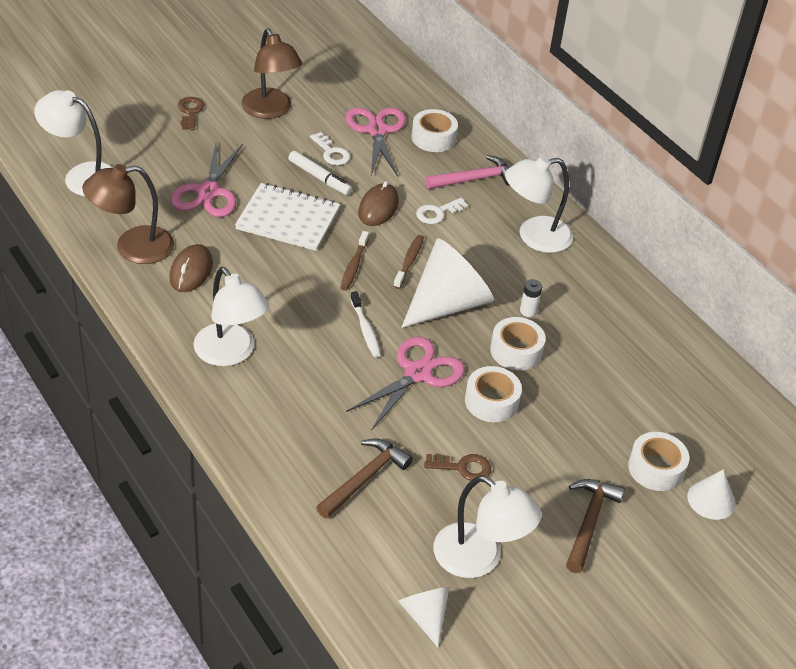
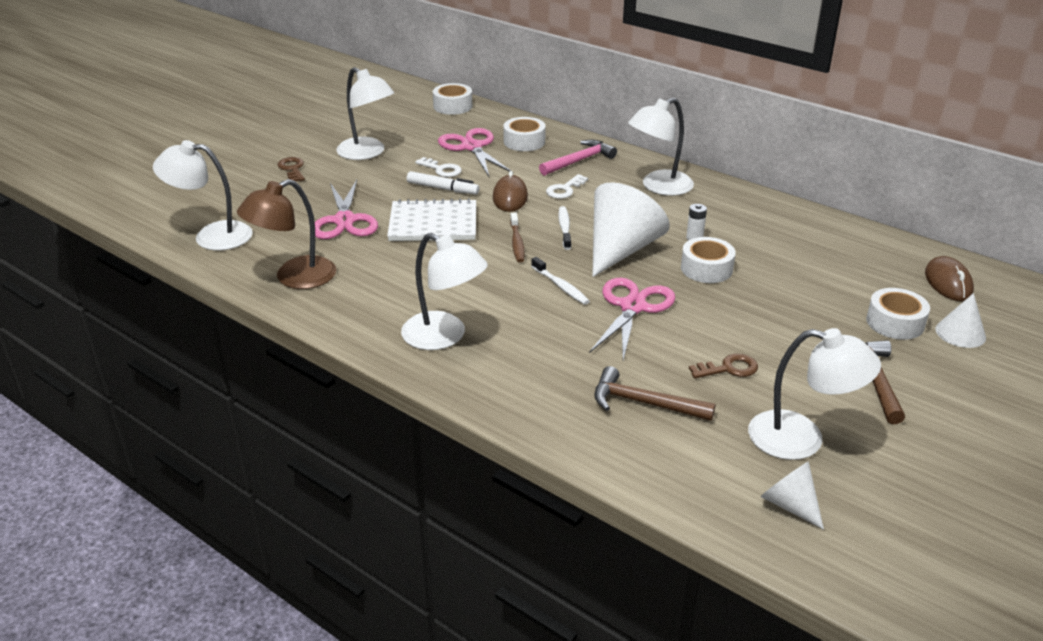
camera: 15 degrees left, 10 degrees down
brown mouse [169,244,213,292] -> brown mouse moved to [925,256,974,301]
brown lamp [242,29,302,119] -> white lamp [336,67,394,160]
brown hammer [316,439,413,519] -> brown hammer turned 90 degrees counterclockwise [594,366,716,421]
brown toothbrush [393,235,424,289] -> white toothbrush [558,206,571,250]
white tape [465,366,522,422] -> white tape moved to [433,83,472,115]

